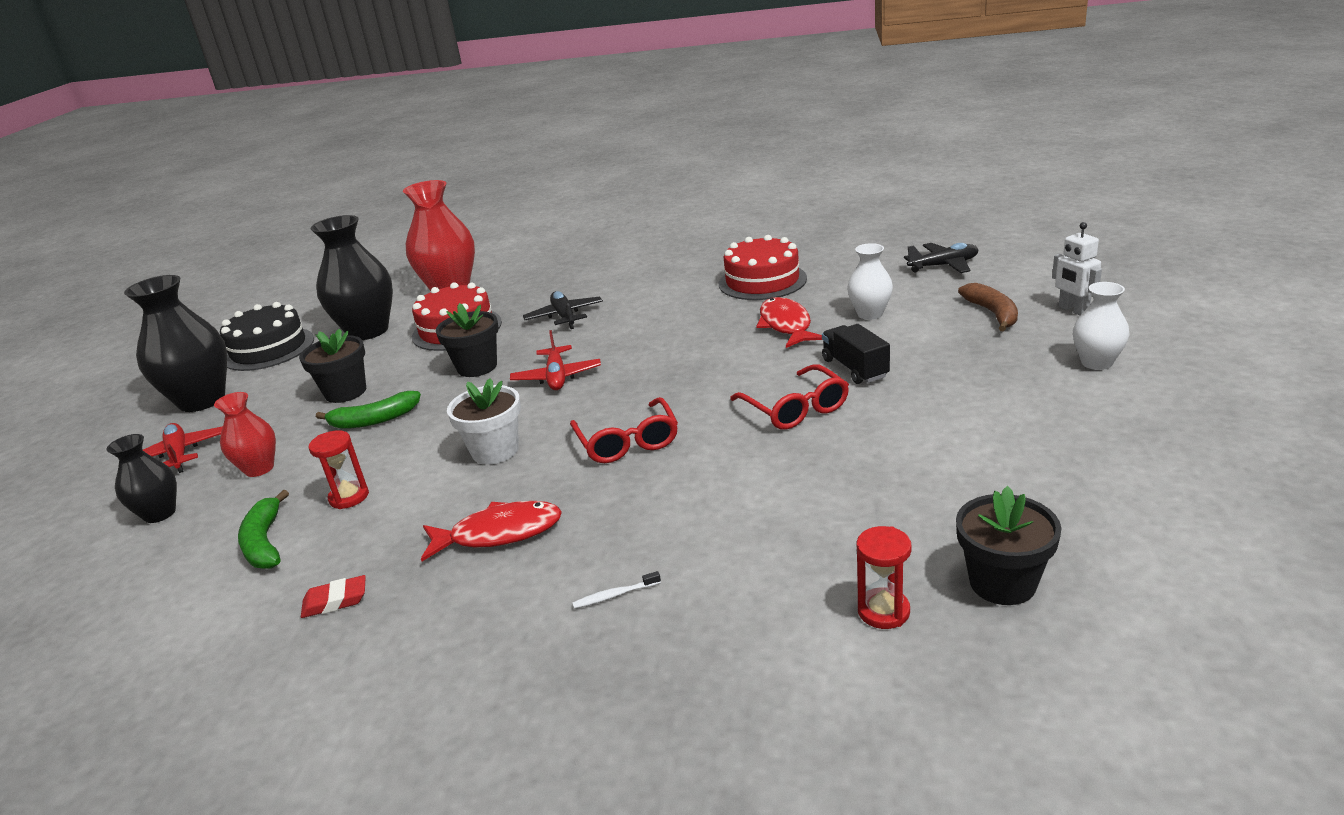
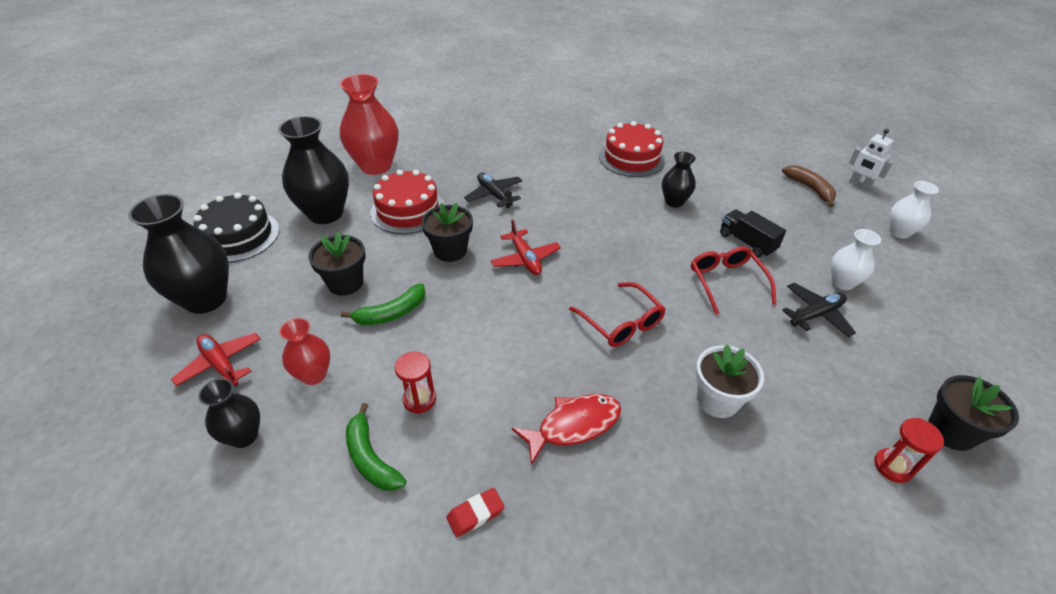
camera: 20 degrees left, 15 degrees up
white flower pot [447,378,521,465] -> white flower pot moved to [695,345,764,418]
white toothbrush [572,571,661,609] -> none
red glasses [730,364,849,430] -> red glasses turned 150 degrees counterclockwise [691,246,776,315]
red fish [756,297,822,348] -> black vase [662,152,696,208]
white vase [847,243,893,320] -> white vase moved to [831,229,881,290]
black plane [904,243,979,273] -> black plane moved to [782,283,856,337]

